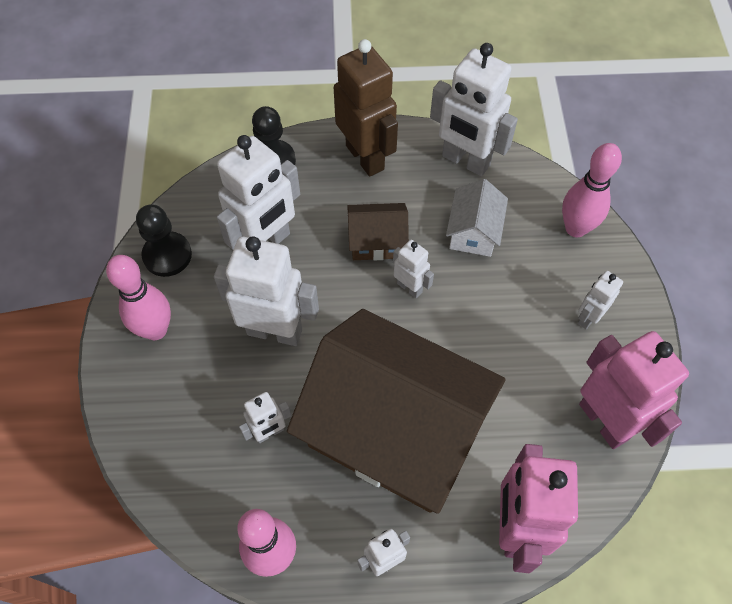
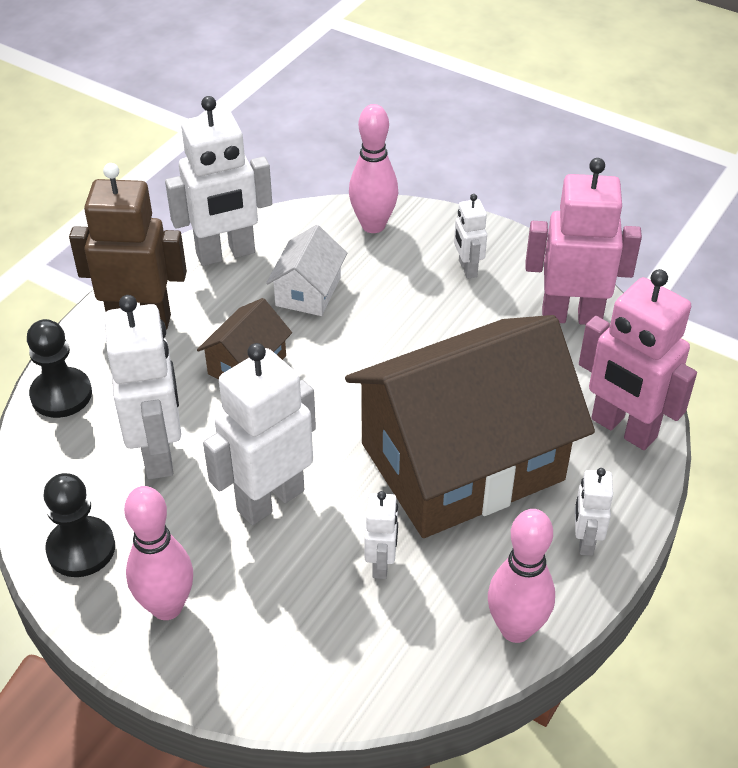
camera: 55 degrees left, 15 degrees down
white robot [393,240,434,298] -> none
white house [446,179,508,257] -> white house turned 60 degrees clockwise [266,225,347,316]

